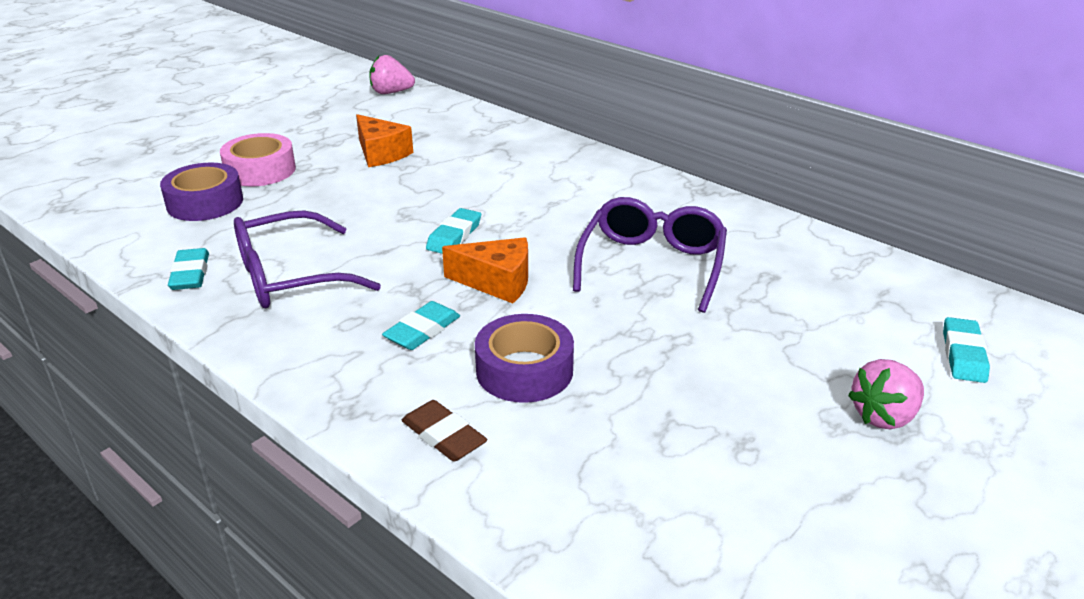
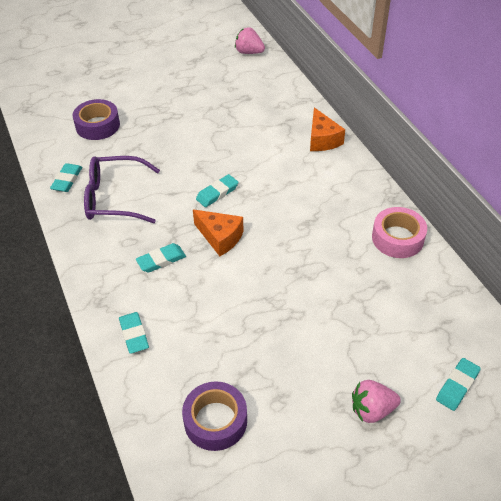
camera: 25 degrees right, 15 degrees up
pink tape [220,133,296,186] -> pink tape moved to [372,207,427,258]
orange cheese [356,114,413,167] -> orange cheese moved to [310,107,345,151]
brown eraser [401,400,487,462] -> turquoise eraser [119,312,149,354]
purple tape [475,314,574,403] -> purple tape moved to [182,381,247,451]
purple glasses [573,197,727,313] -> none

